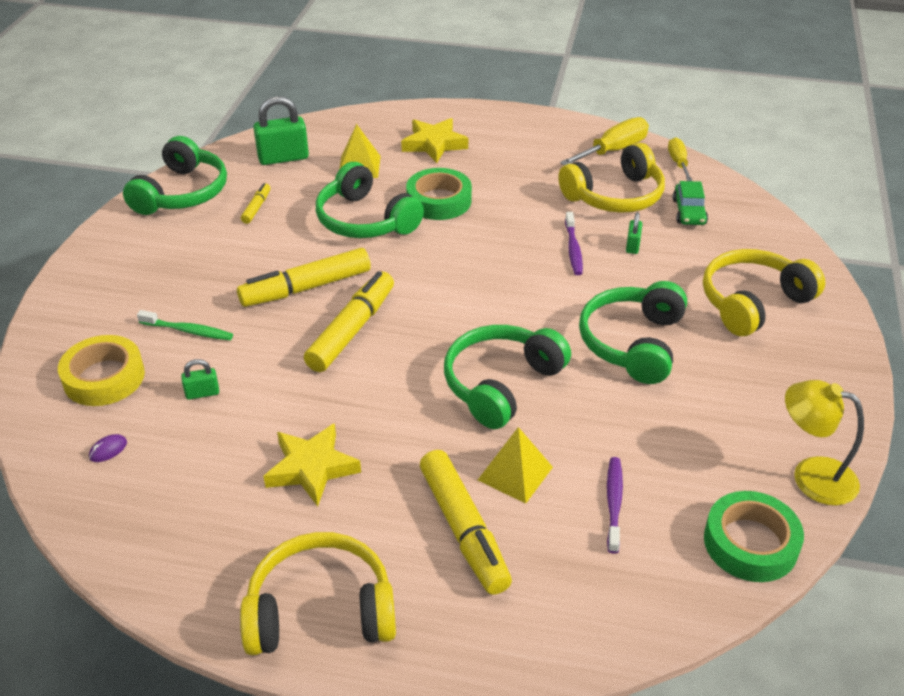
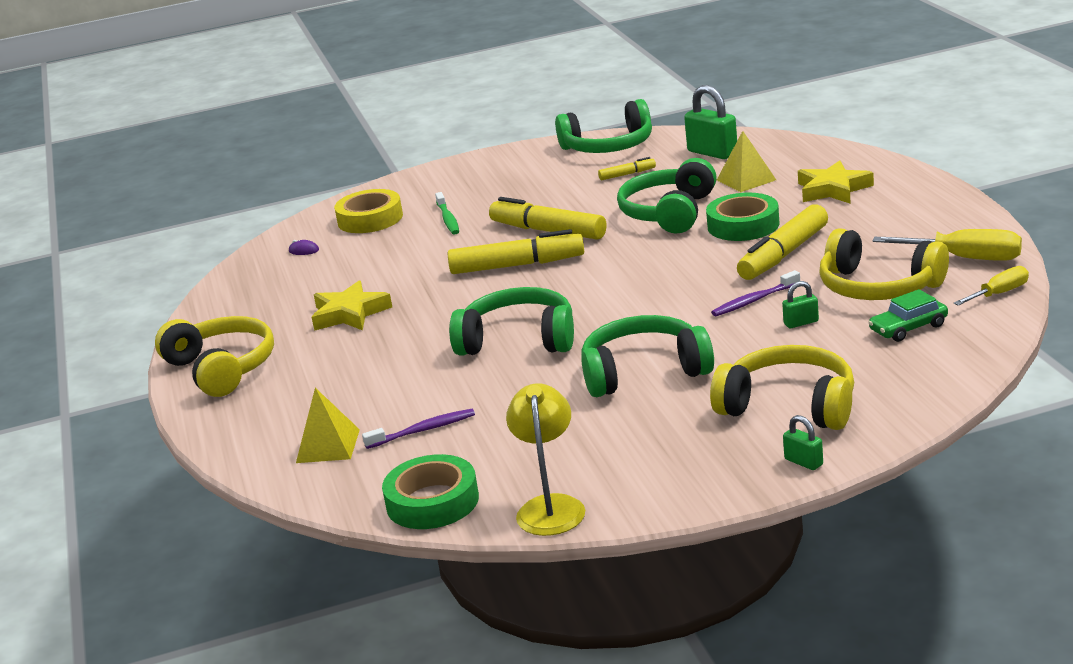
camera: 65 degrees right, 15 degrees down
green padlock [181,359,219,400] -> green padlock moved to [783,415,823,470]
yellow marker [420,450,512,595] -> yellow marker moved to [737,204,828,280]
yellow pyramid [478,427,553,504] -> yellow pyramid moved to [296,388,360,463]

